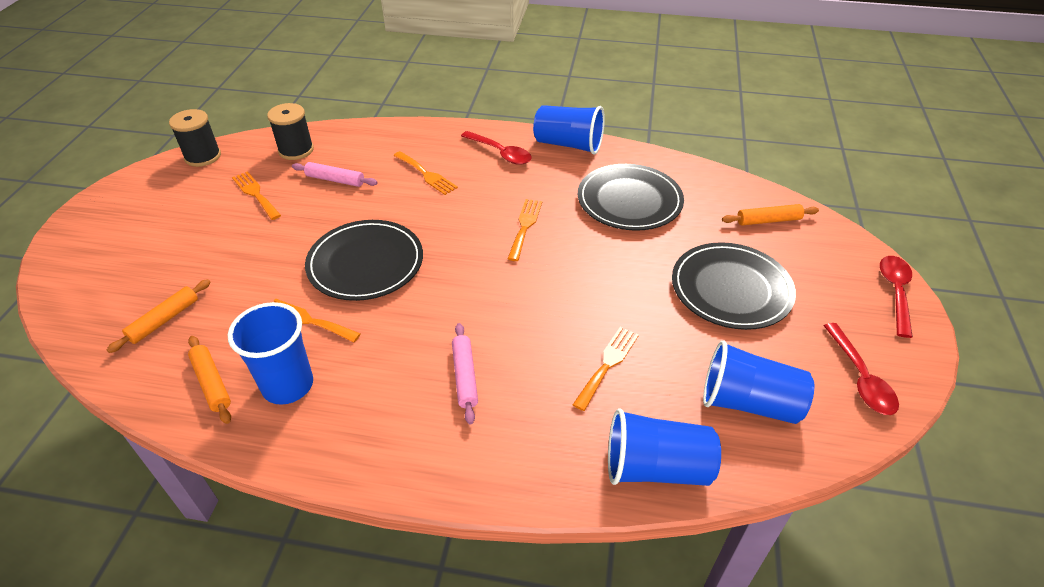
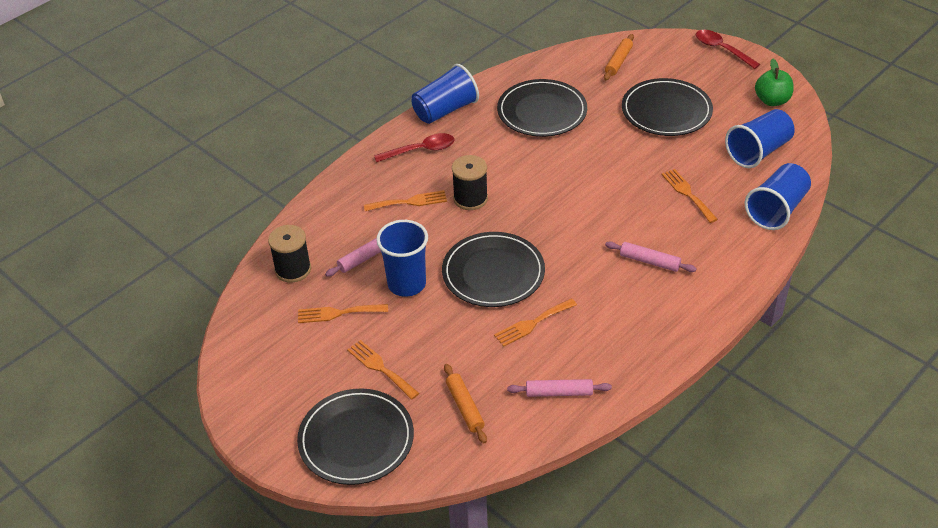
camera: 55 degrees left, 0 degrees up
black spool [169,109,221,167] -> black spool moved to [452,155,488,210]
orange rolling pin [188,336,231,424] -> pink rolling pin [507,379,612,397]
blue cup [228,302,313,405] -> blue cup moved to [376,220,428,297]
orange fork [508,199,542,261] -> orange fork moved to [347,340,419,400]
red spoon [824,323,899,415] -> green apple [755,59,794,106]
none -> black plate [297,388,414,485]

